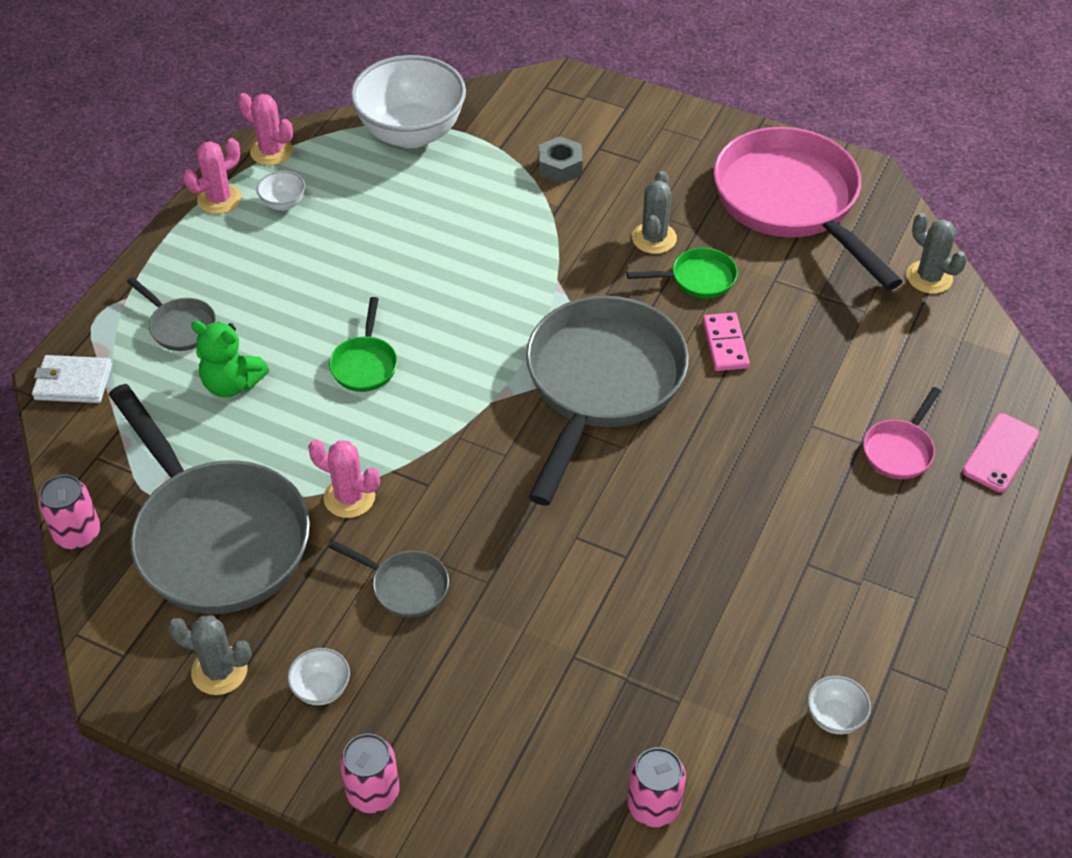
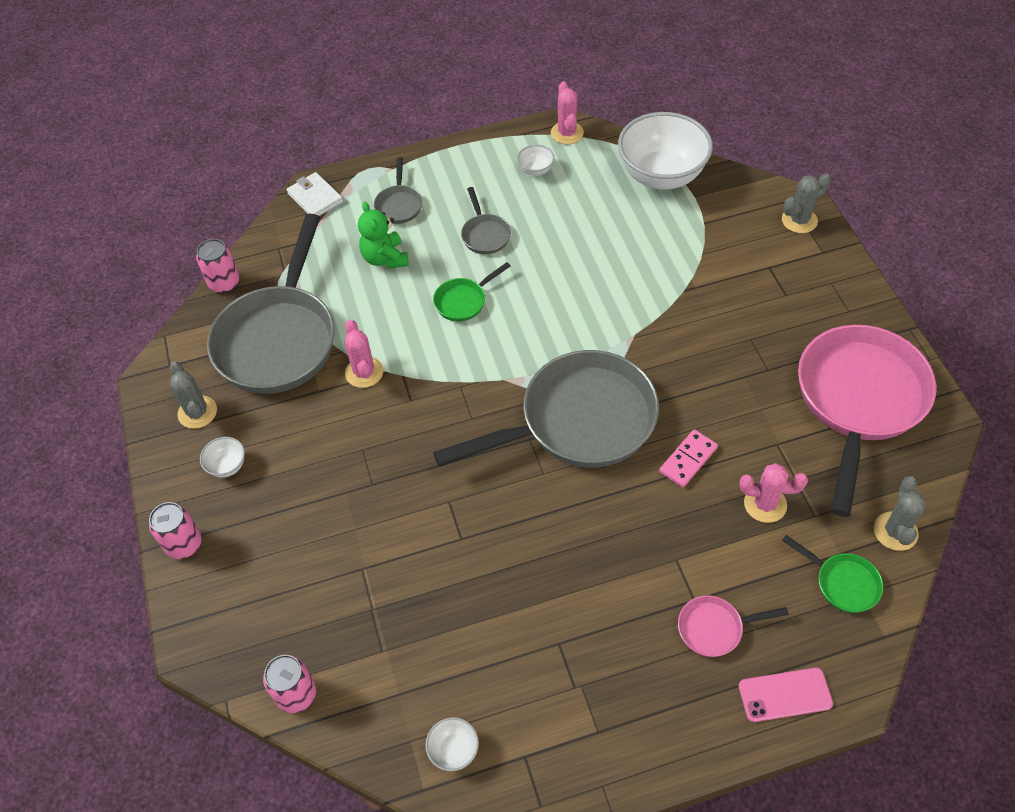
camera: 50 degrees right, 5 degrees up
pink cactus [183,138,242,214] -> pink cactus moved to [739,463,808,523]
grey pan [329,540,449,618] -> grey pan moved to [461,187,511,254]
grey nut [539,136,583,184] -> none
green pan [627,248,738,298] -> green pan moved to [782,535,883,613]
grey cactus [632,171,677,254] -> grey cactus moved to [782,173,831,233]

